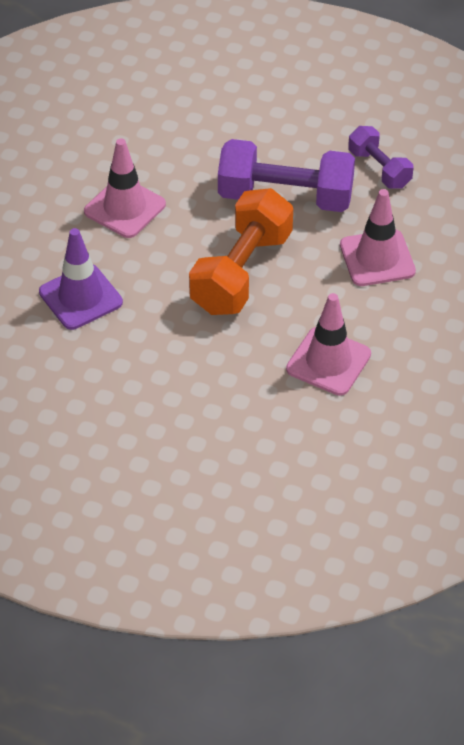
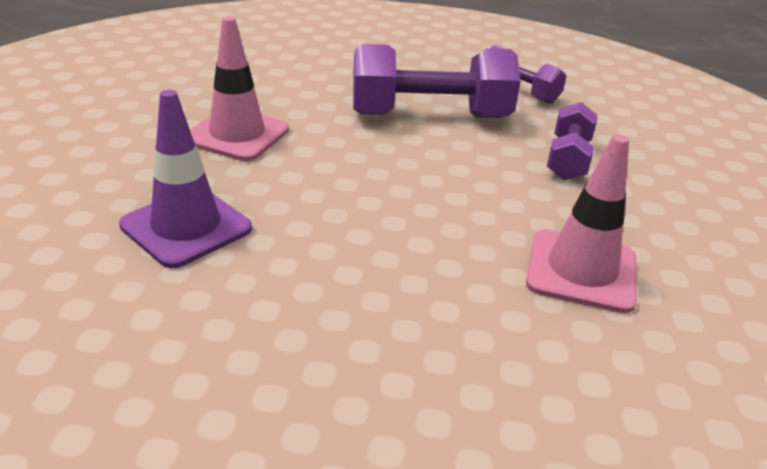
camera: 15 degrees left, 15 degrees down
orange dumbbell [189,188,293,315] -> none
pink traffic cone [340,189,416,286] -> purple dumbbell [547,102,598,180]

